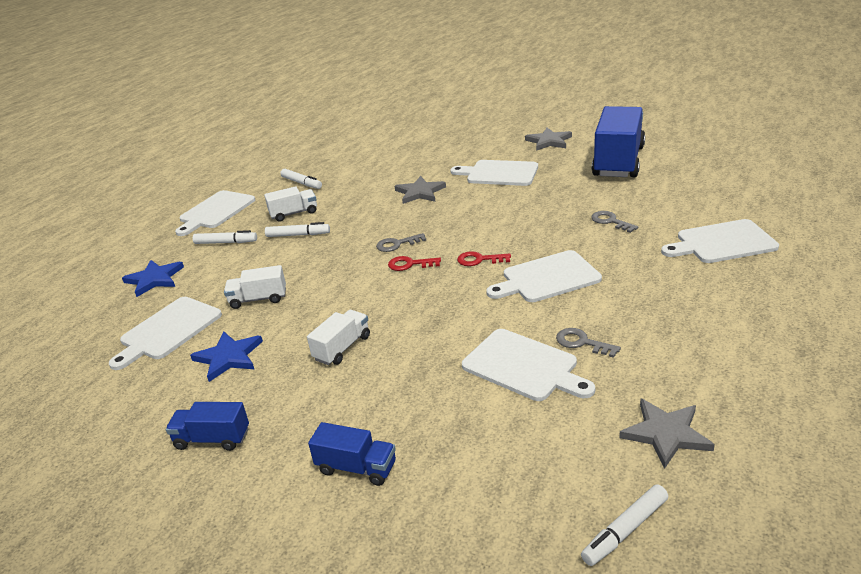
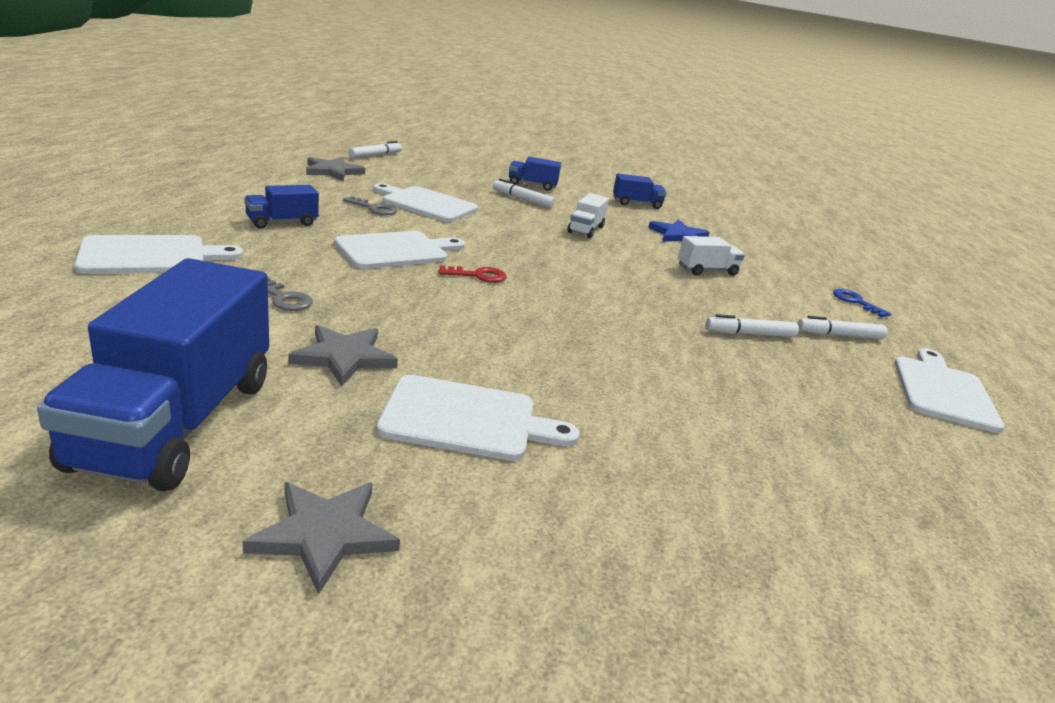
camera: 160 degrees right, 5 degrees down
white cutting board [109,297,222,370] -> none
blue star [122,260,184,297] -> blue key [833,289,891,317]
white truck [264,186,317,222] -> none
white marker [280,169,322,189] -> white marker moved to [493,179,555,208]
grey key [376,233,426,252] -> none
red key [388,256,441,271] -> none
grey star [395,176,446,204] -> grey star moved to [289,325,398,386]
none -> blue truck [244,185,319,229]

